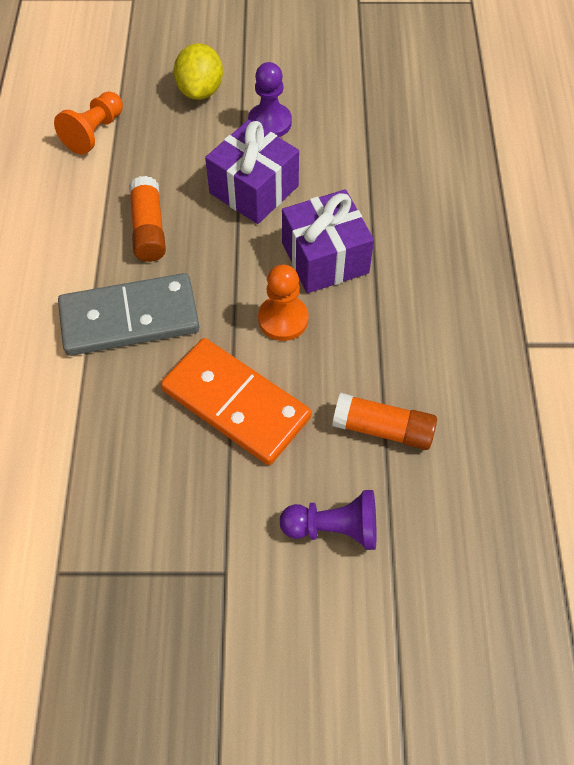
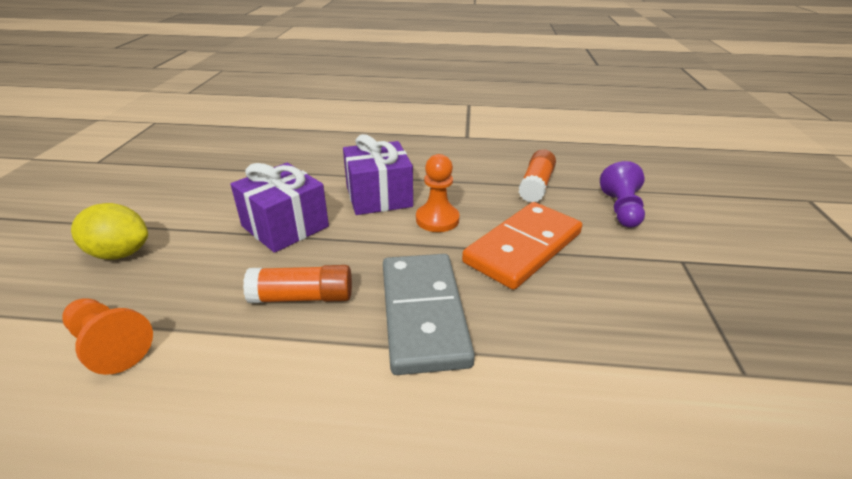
camera: 85 degrees left, 25 degrees down
purple pawn [248,62,292,137] -> none

